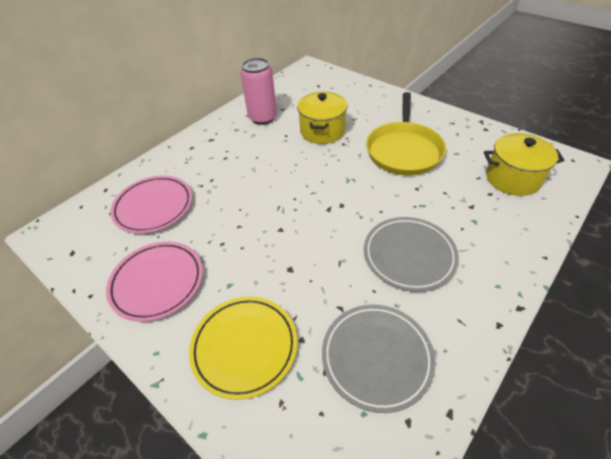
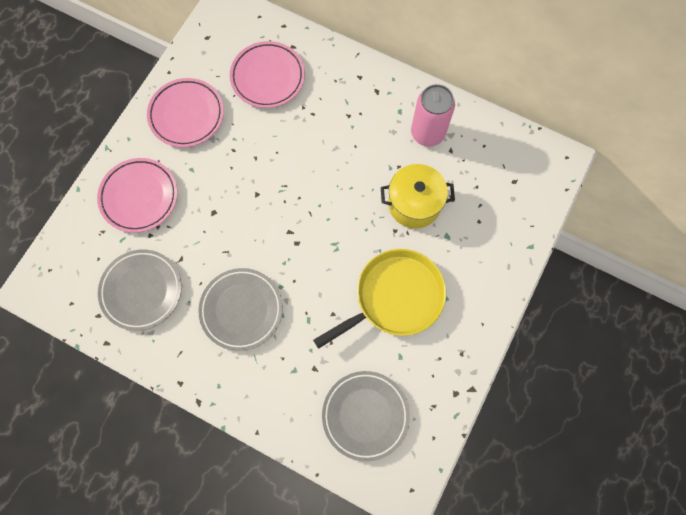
camera: 75 degrees right, 25 degrees up
yellow plate [189,296,297,400] -> pink plate [97,158,178,233]
yellow pan [366,92,446,175] -> yellow pan turned 150 degrees clockwise [313,249,446,349]
yellow pot [484,133,564,196] -> grey plate [322,371,410,462]

